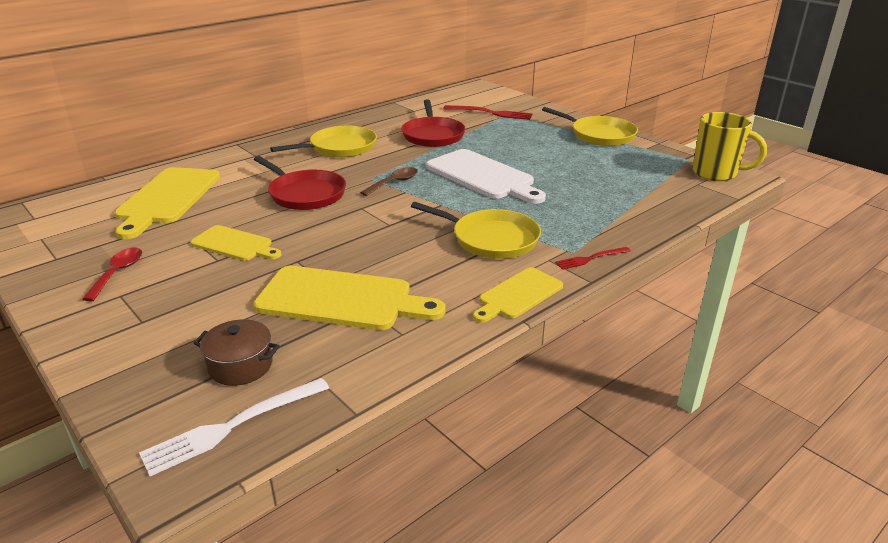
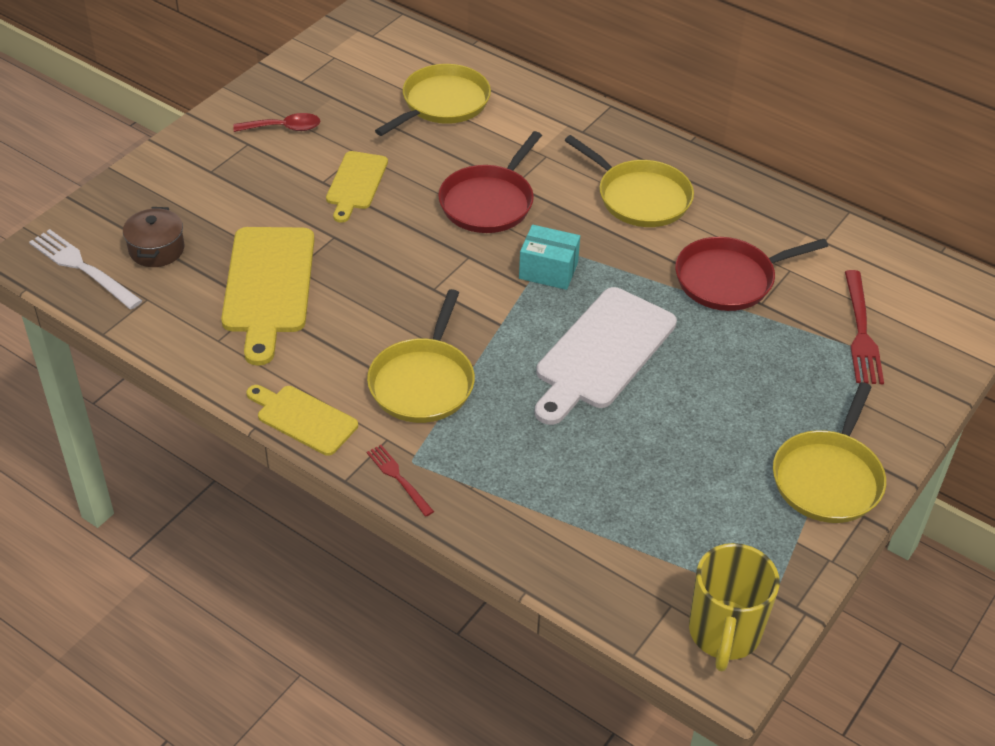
camera: 75 degrees right, 15 degrees up
yellow cutting board [115,167,220,239] -> yellow pan [375,64,491,136]
brown spoon [360,167,418,196] -> turquoise box [519,225,580,290]

